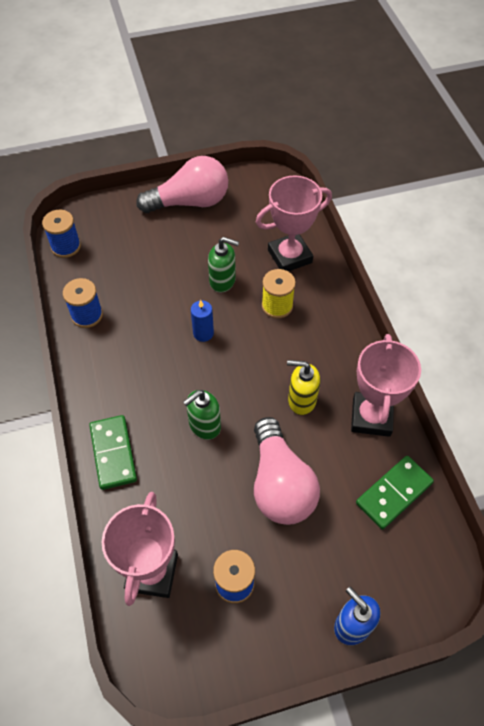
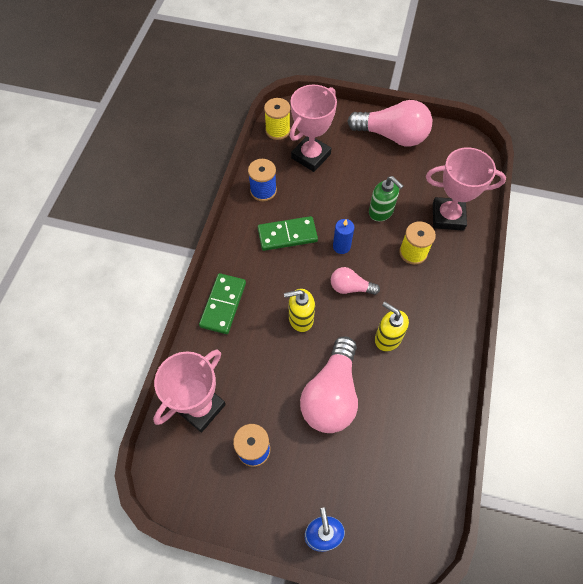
camera: 30 degrees right, 5 degrees up
blue spool [42,210,81,258] -> yellow spool [264,98,290,140]
green soap dispenser [183,390,221,440] -> yellow soap dispenser [284,289,315,332]
pink trophy [351,334,421,437] -> pink trophy moved to [290,85,337,172]
green domino [356,456,434,530] -> green domino moved to [258,216,318,251]
none -> pink light bulb [331,267,380,295]

